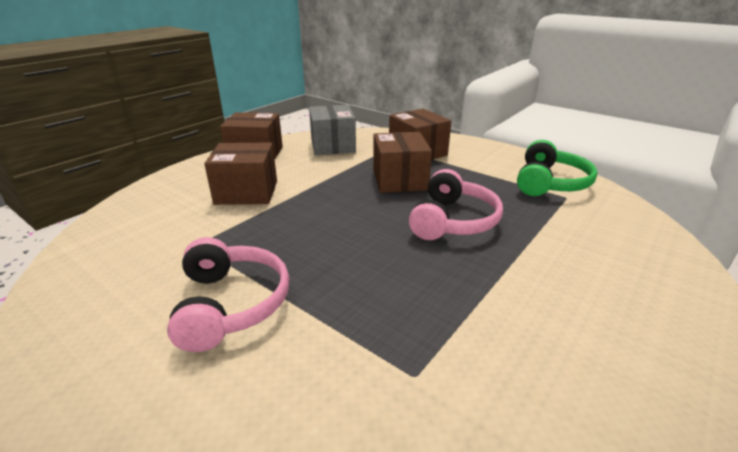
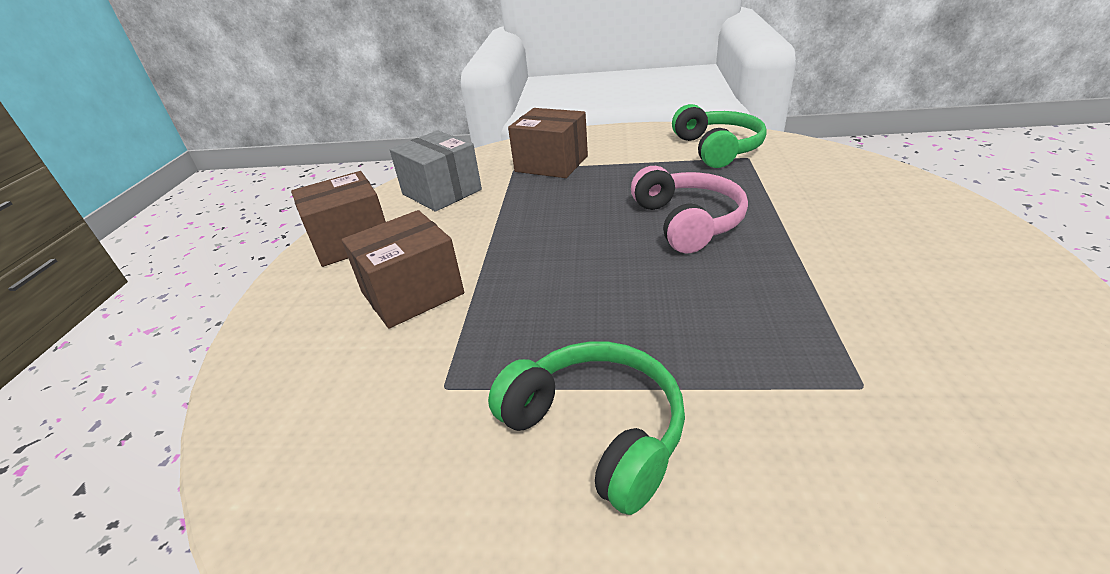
camera: 30 degrees left, 5 degrees up
pink headphones [167,237,289,352] -> green headphones [488,342,685,515]
brown box [373,132,432,193] -> none

